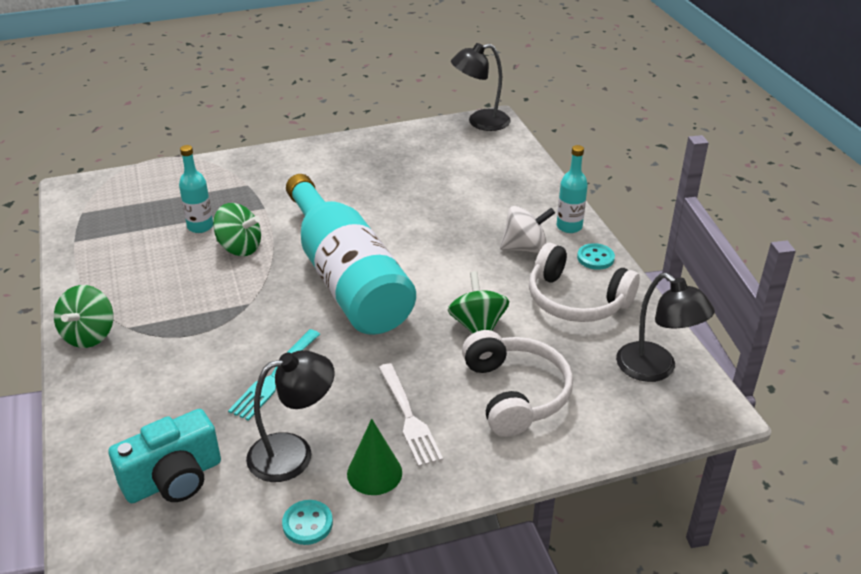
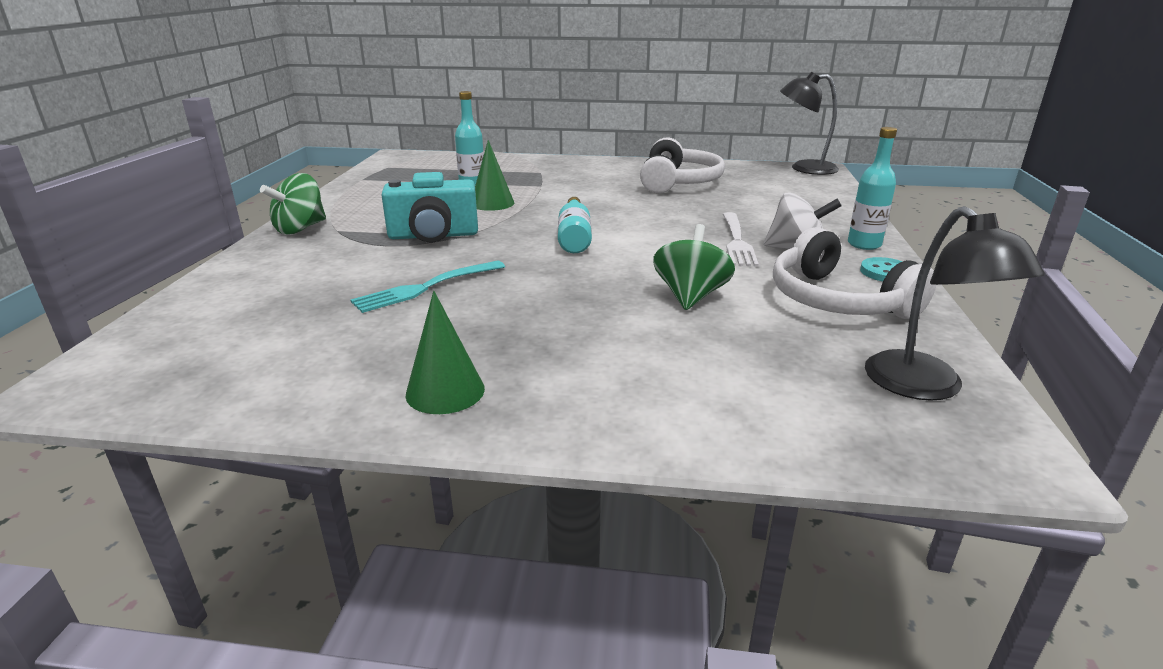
camera: 25 degrees right, 10 degrees down
turquoise camera [108,409,221,503] -> turquoise camera moved to [381,172,478,243]
green spinning top [213,203,261,256] -> green cone [475,140,514,211]
black lamp [246,350,335,482] -> none
turquoise button [282,500,333,545] -> none
turquoise bottle [286,174,416,335] -> turquoise bottle [558,197,592,253], size x0.42
white fork [378,363,443,467] -> white fork moved to [723,212,759,267]
white headphones [462,330,573,437] -> white headphones moved to [640,137,725,193]

